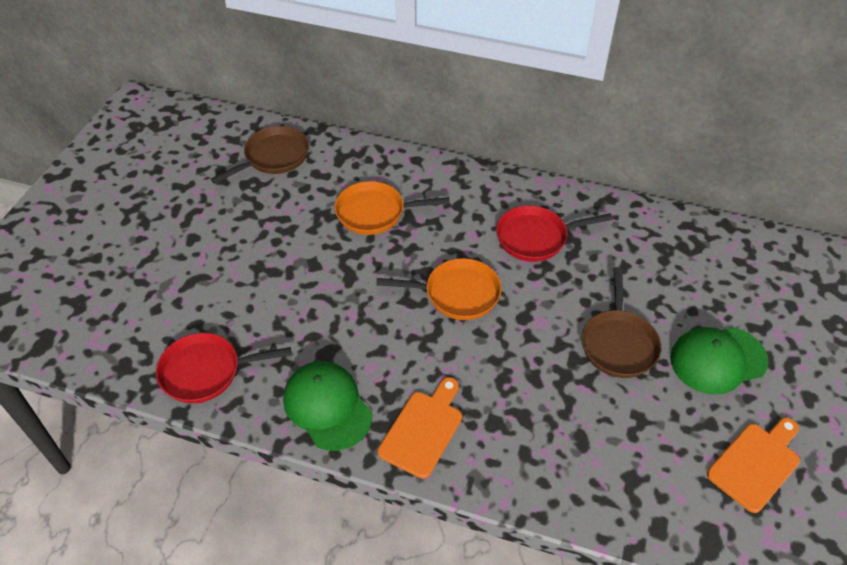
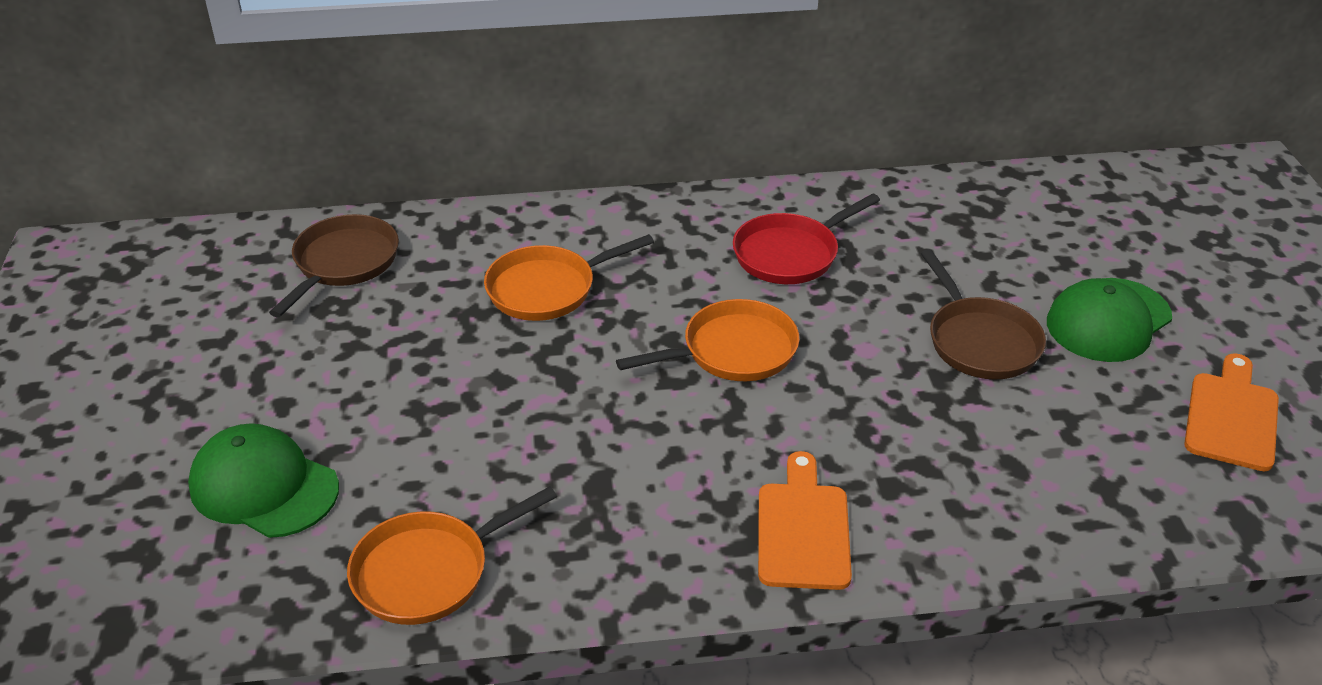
camera: 25 degrees left, 10 degrees down
red pan [156,333,291,403] -> orange pan [347,486,557,625]
green cap [283,361,372,451] -> green cap moved to [188,423,339,538]

